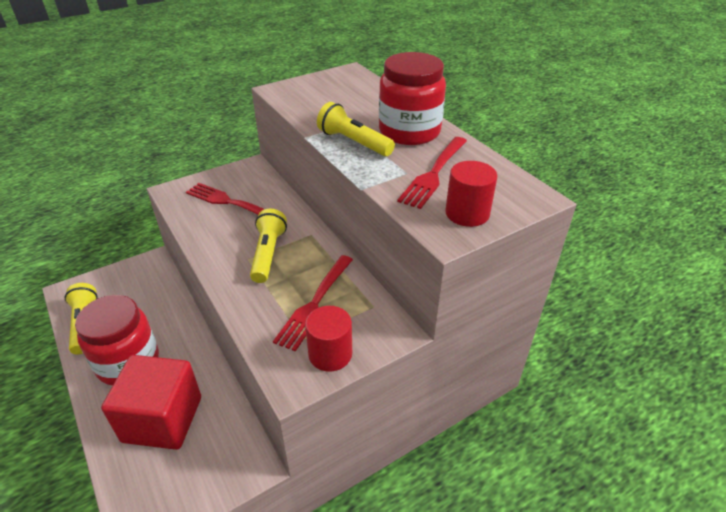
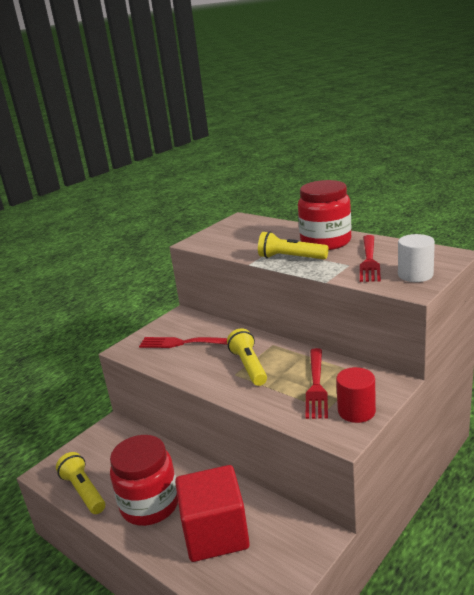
camera: 15 degrees left, 15 degrees down
red cylinder [445,161,497,227] -> white cylinder [398,234,435,282]

